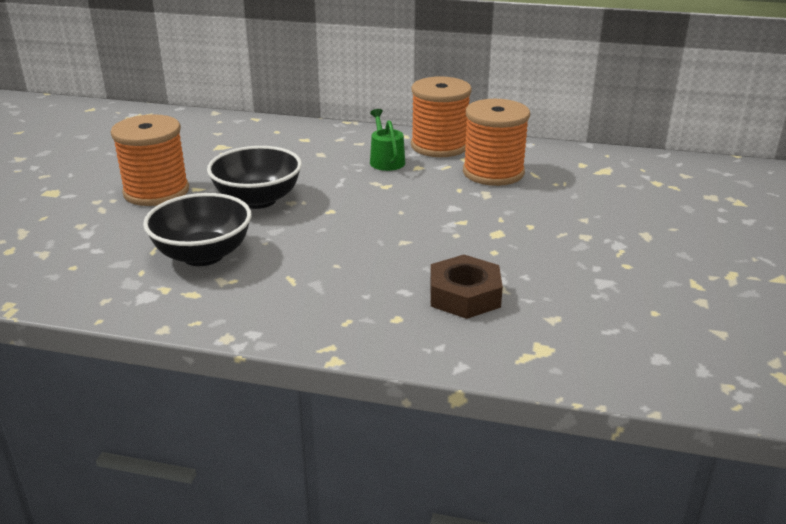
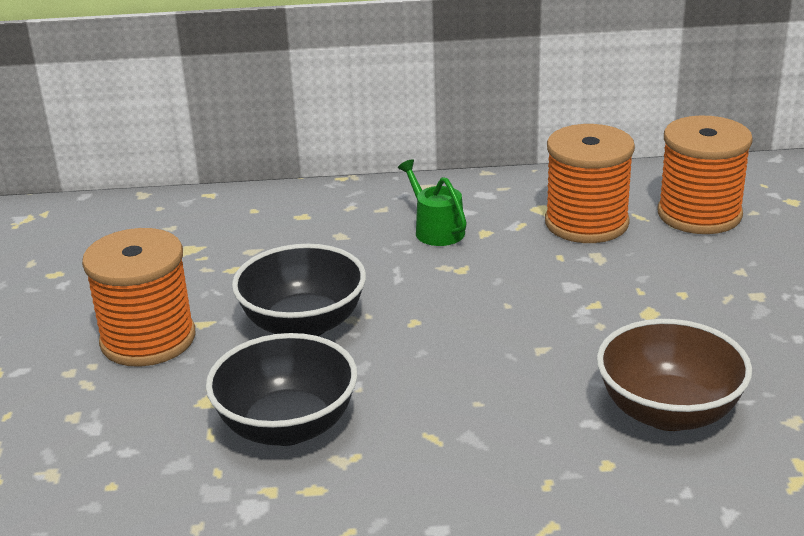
camera: 15 degrees left, 0 degrees up
orange spool [411,76,472,157] -> orange spool moved to [658,115,753,234]
brown nut [430,255,503,319] -> brown bowl [597,319,752,431]

